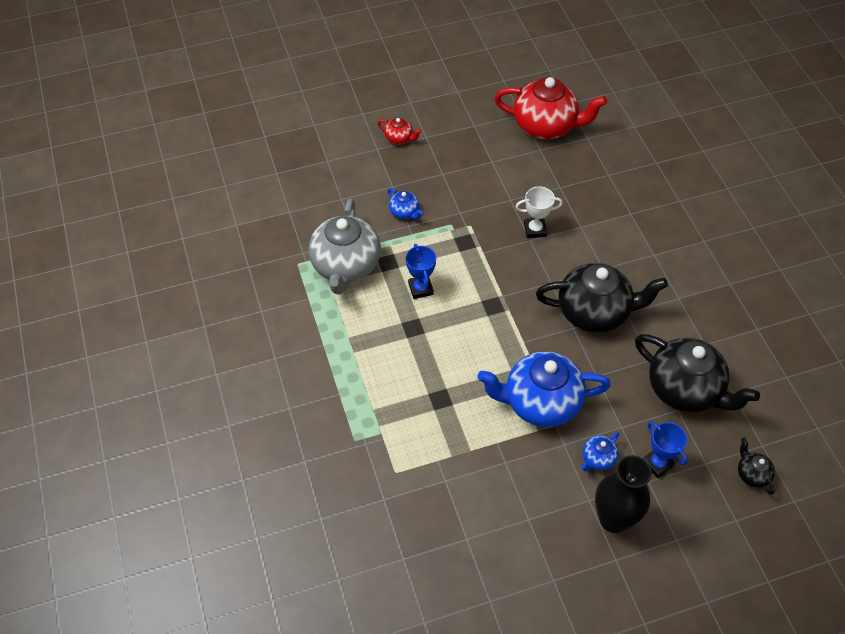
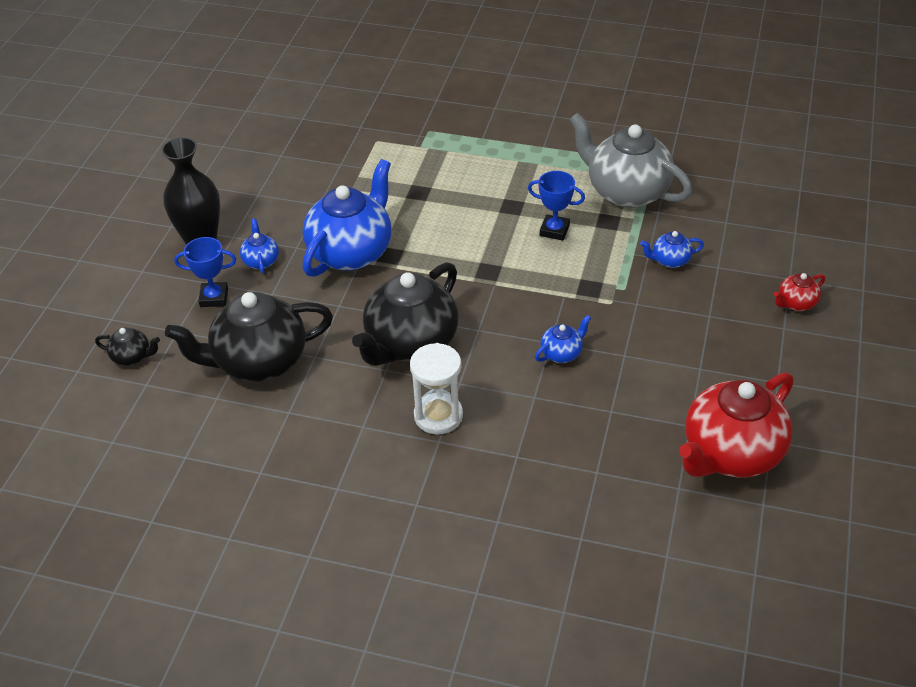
camera: 125 degrees right, 10 degrees down
white trophy [515,186,563,238] -> blue teapot [535,315,591,363]
none -> white hourglass [410,343,463,435]

